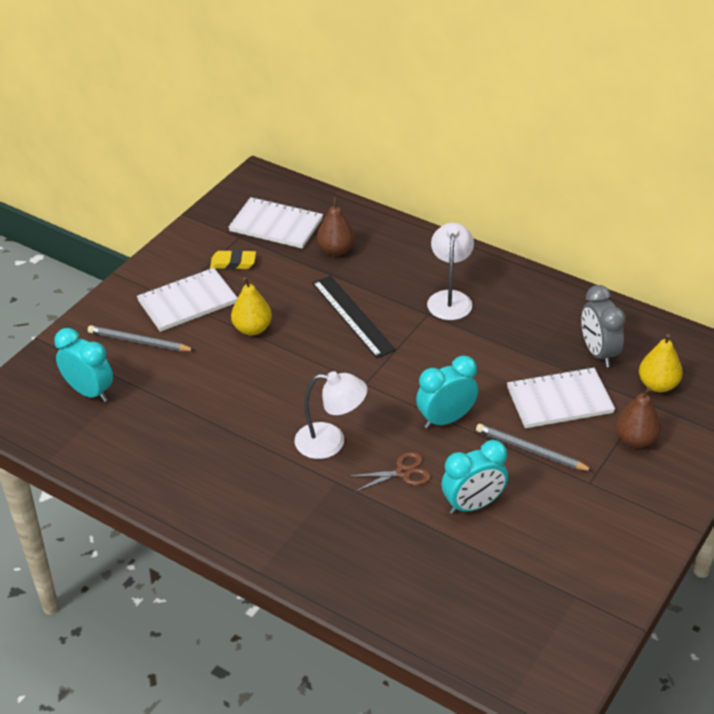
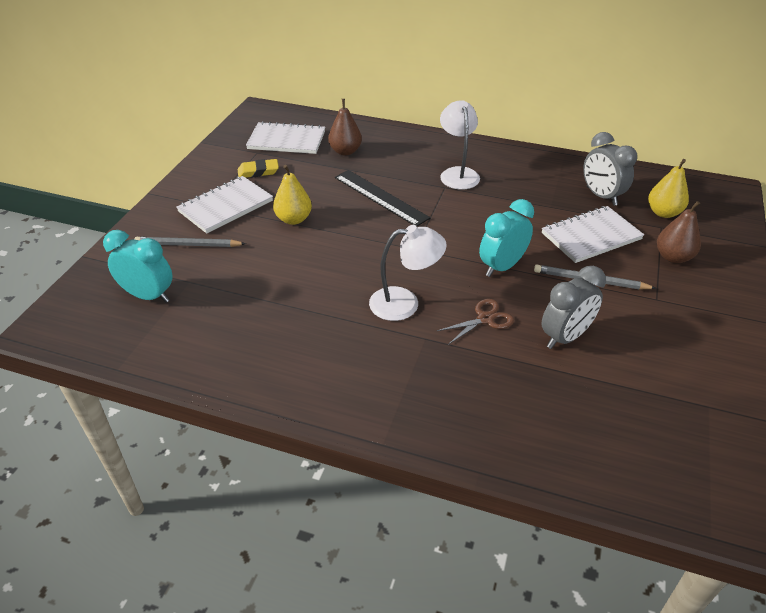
camera: 15 degrees left, 0 degrees up
turquoise clock [441,440,508,514] -> grey clock [541,266,606,349]

